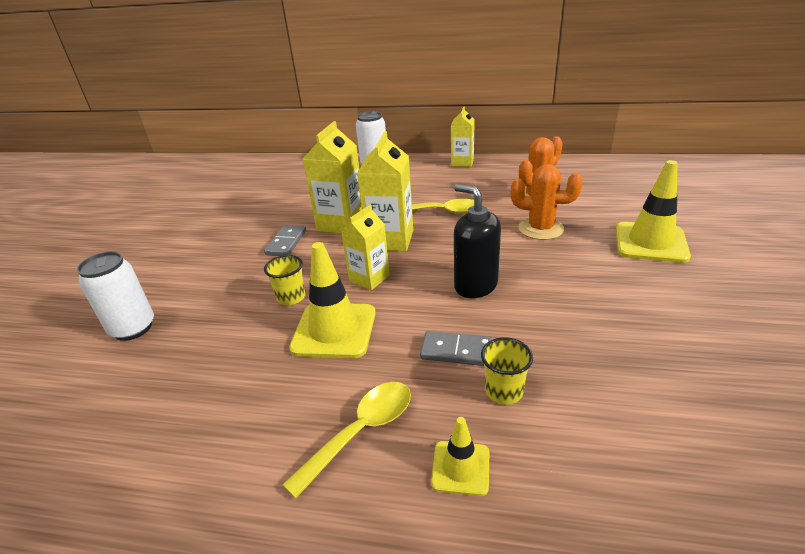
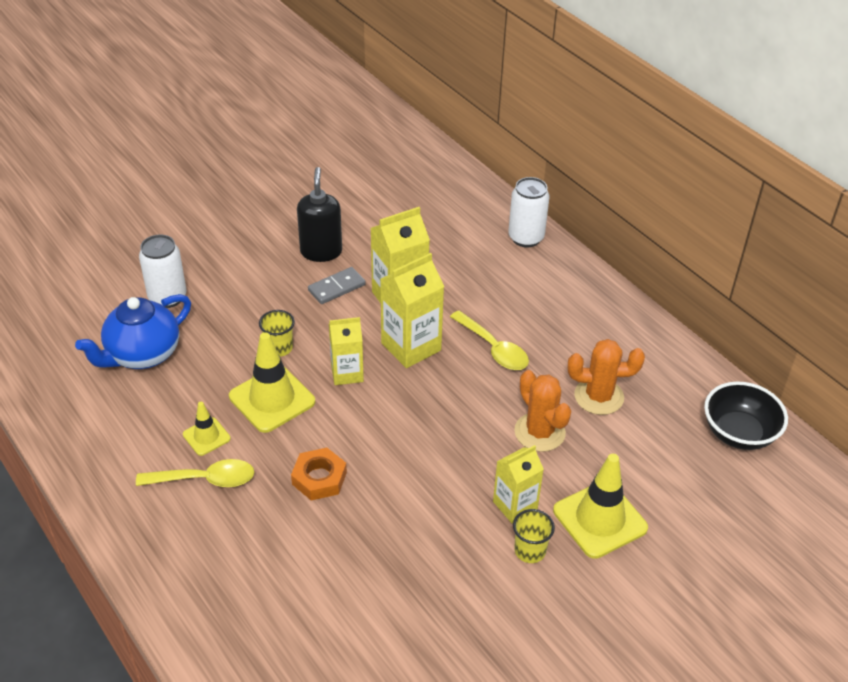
camera: 40 degrees right, 10 degrees up
grey domino [420,331,494,366] -> orange nut [291,448,347,501]
yellow traffic cone [431,417,489,496] -> yellow traffic cone moved to [183,402,231,456]
yellow carton [451,107,475,167] -> yellow carton moved to [493,445,544,523]
black soap dispenser [454,184,501,298] -> black soap dispenser moved to [297,167,342,262]
yellow cup [481,337,533,405] -> yellow cup moved to [513,509,555,563]
none -> blue teapot [75,294,191,369]
none -> black bowl [704,381,788,450]

